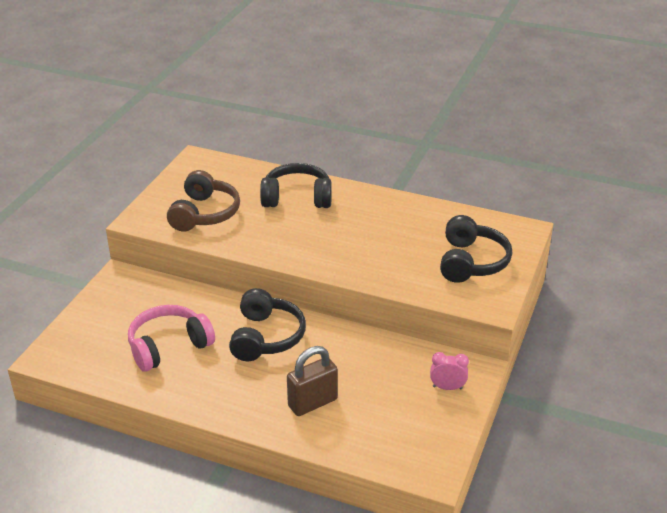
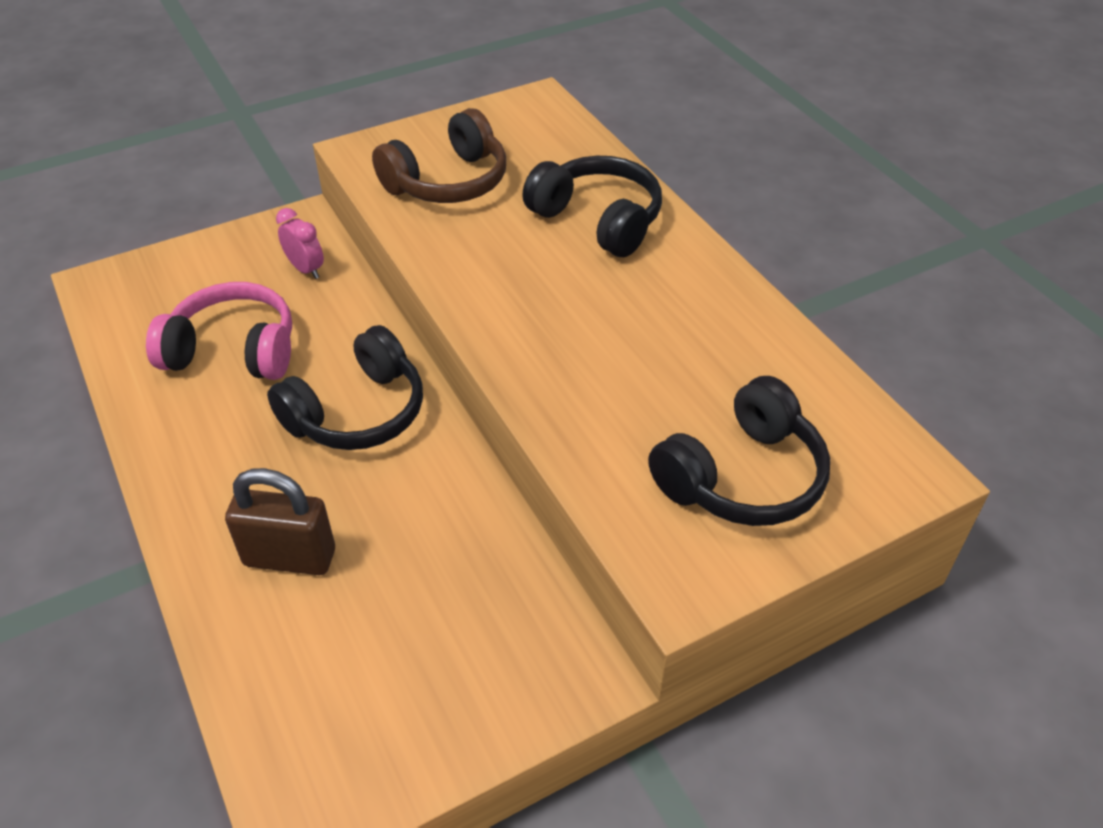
camera: 40 degrees right, 10 degrees up
pink clock [430,352,469,390] -> pink clock moved to [276,208,324,279]

